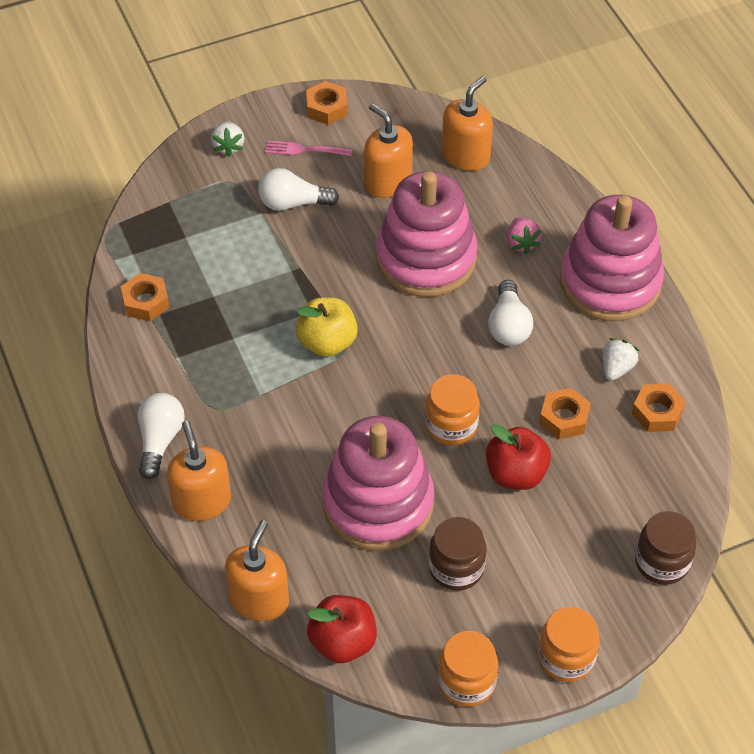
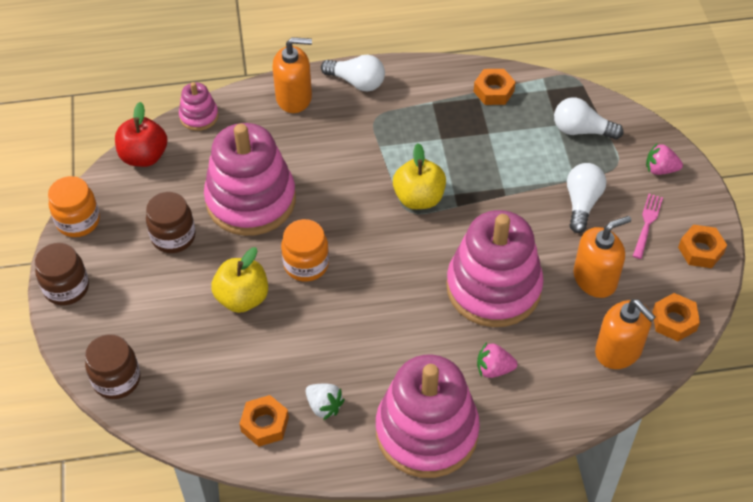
camera: 105 degrees right, 0 degrees up
white strawberry [211,121,244,157] -> pink strawberry [646,143,683,175]
orange soap dispenser [225,520,289,621] -> pink stacking toy [179,82,219,131]
red apple [486,424,551,490] -> yellow apple [211,247,268,313]
white light bulb [488,280,533,346] -> white light bulb moved to [554,97,623,140]
orange jar [538,607,600,682] -> brown jar [35,243,89,305]
orange nut [540,388,591,439] -> orange nut moved to [652,293,700,341]

